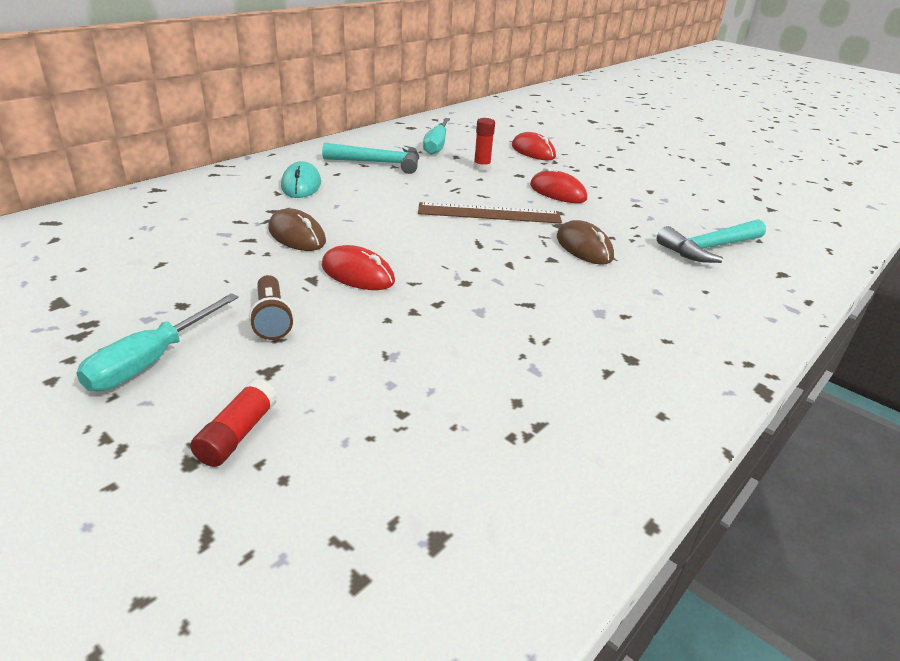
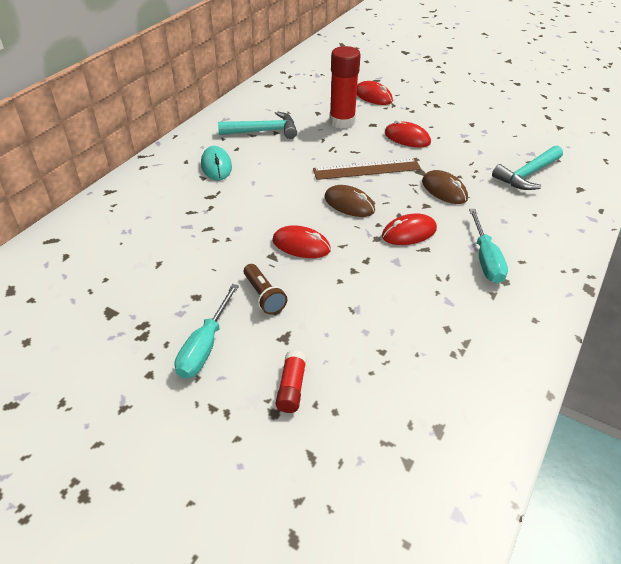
camera: 10 degrees left, 10 degrees up
brown mouse [268,208,326,251] -> brown mouse moved to [324,185,375,217]
turquoise screwdriver [423,118,450,155] -> turquoise screwdriver moved to [469,209,508,283]
red glue stick [473,118,495,171] -> red glue stick [329,46,361,129], size x1.93
none -> red mouse [382,213,437,245]

